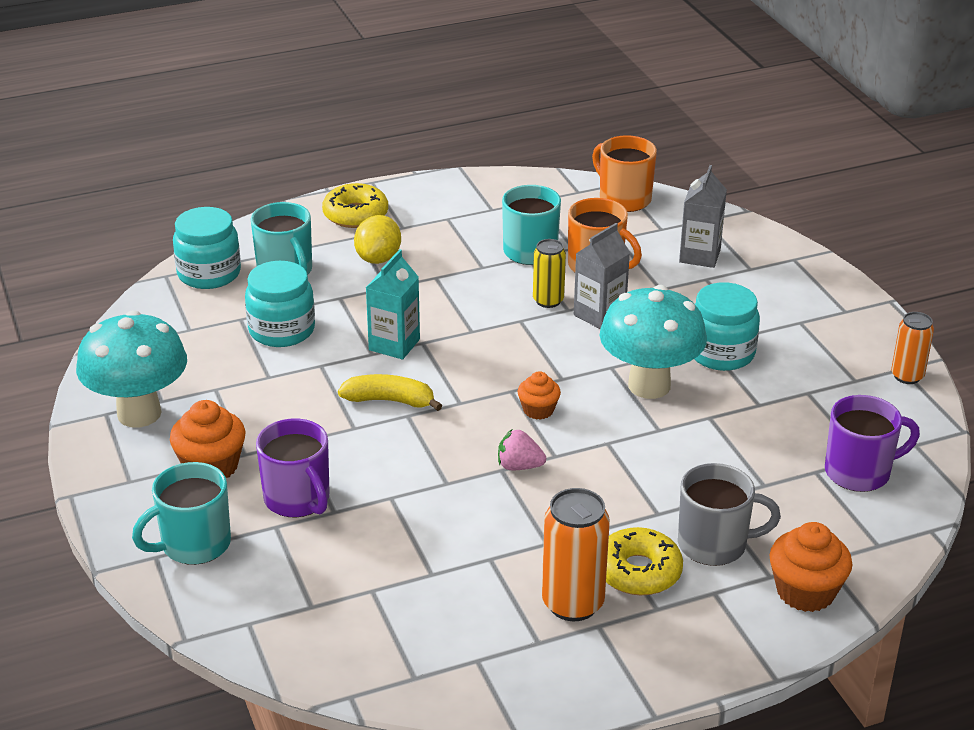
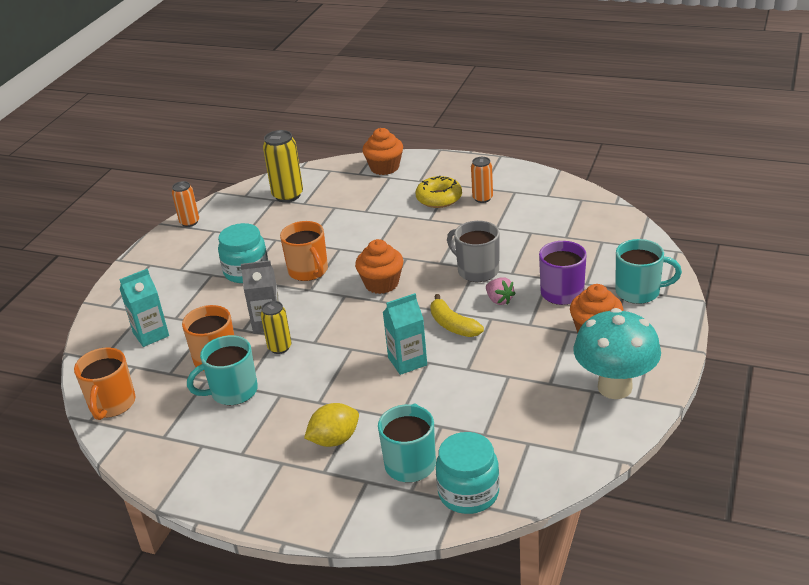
camera: 135 degrees left, 0 degrees up
turquoise jar [245,261,315,347] -> none
yellow donut [322,183,388,228] -> none
pink strawberry [498,429,546,471] -> pink strawberry moved to [486,277,516,305]
orange cupcake [518,371,561,420] -> orange cupcake [355,239,403,294], size x1.66
orange can [542,488,610,621] -> orange can [471,157,493,203], size x0.63
turquoise mushroom [600,285,707,399] -> orange mug [280,221,328,281]
grey mug [678,463,781,566] -> grey mug moved to [447,221,500,282]
grey carton [679,165,727,268] -> turquoise carton [119,269,169,347]
purple mug [825,395,920,492] -> yellow can [263,130,303,202]

